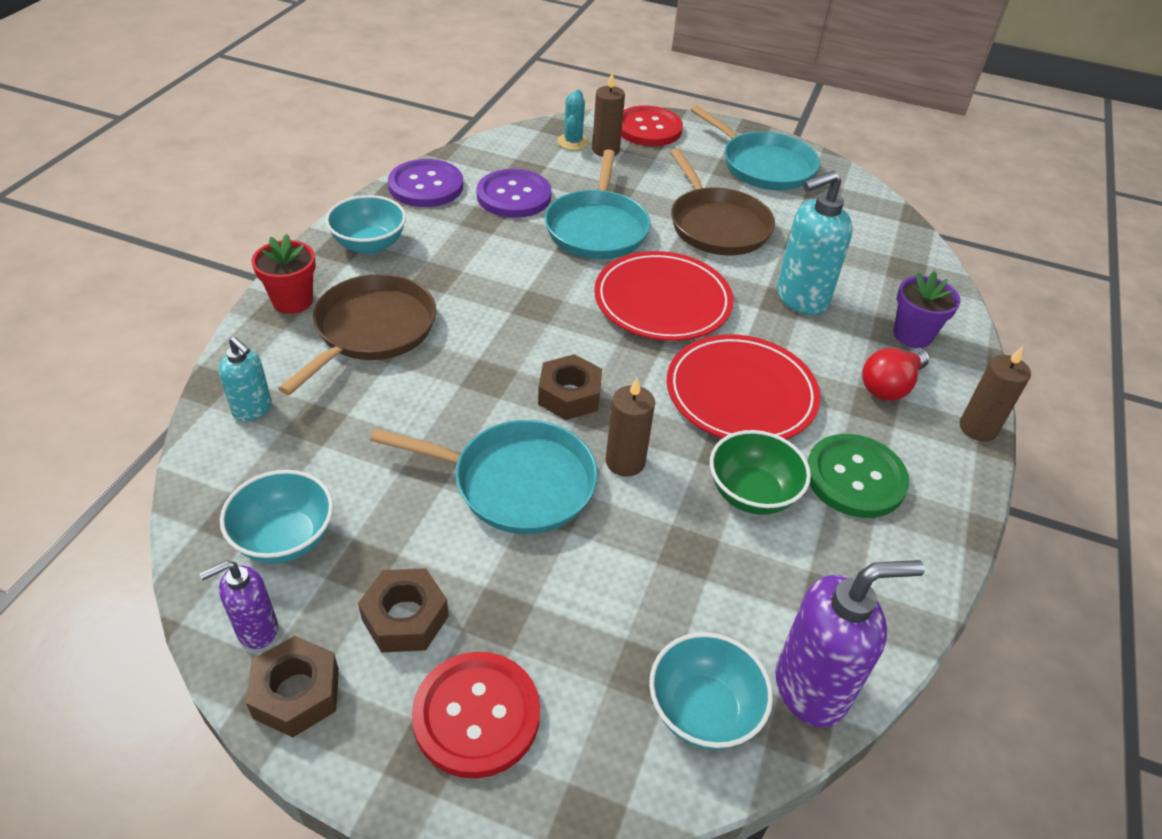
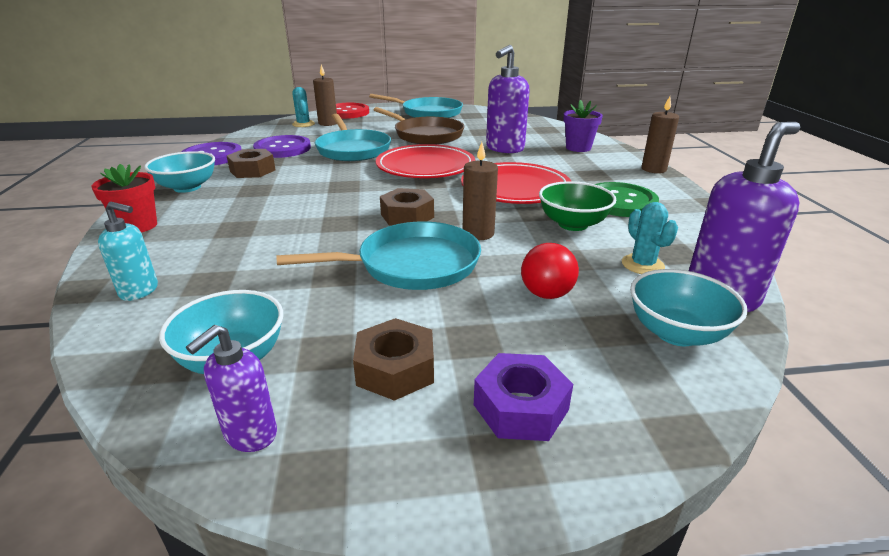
camera: 25 degrees left, 15 degrees down
brown nut [246,636,339,737] -> brown nut moved to [227,149,276,178]
brown pan [278,274,436,395] -> none
red button [412,652,540,778] -> purple nut [474,353,573,441]
turquoise soap dispenser [777,171,853,315] -> purple soap dispenser [486,45,530,153]
red light bulb [862,348,929,401] -> red light bulb moved to [521,243,579,299]
none -> turquoise cactus [622,202,678,274]

